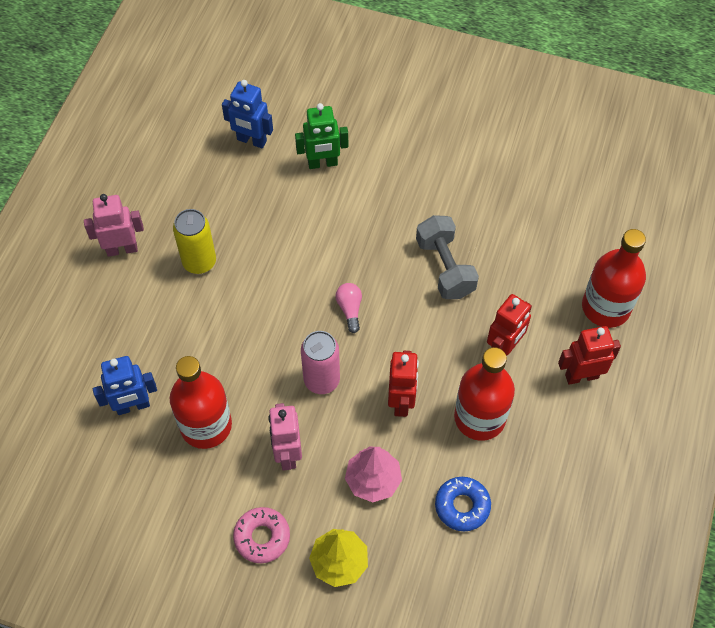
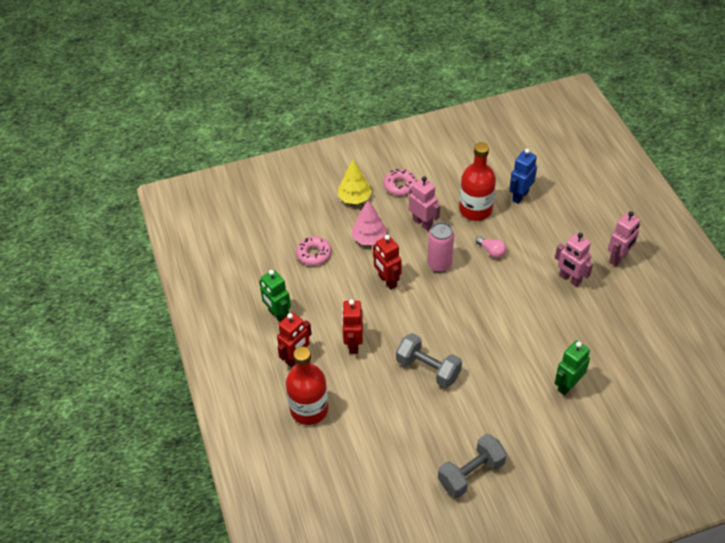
camera: 145 degrees right, 10 degrees down
yellow can [173,209,216,274] -> pink robot [555,233,593,287]
blue robot [222,80,273,148] -> none
pink light bulb [335,283,362,333] -> pink light bulb moved to [476,236,506,258]
blue donut [435,477,491,531] -> pink donut [296,236,331,266]
red bottle [454,347,515,441] -> none
none -> green robot [259,270,291,322]
none -> grey dumbbell [438,434,507,498]

